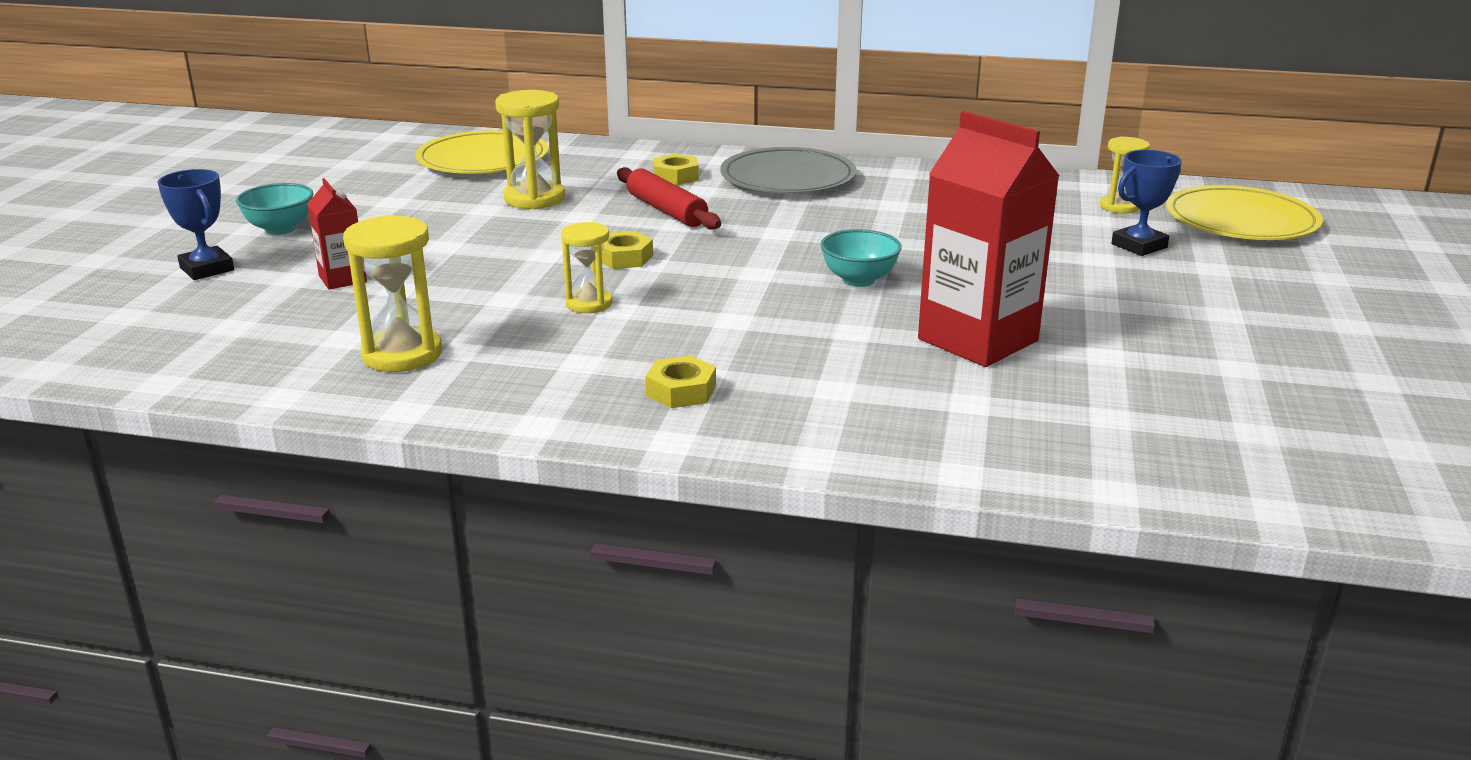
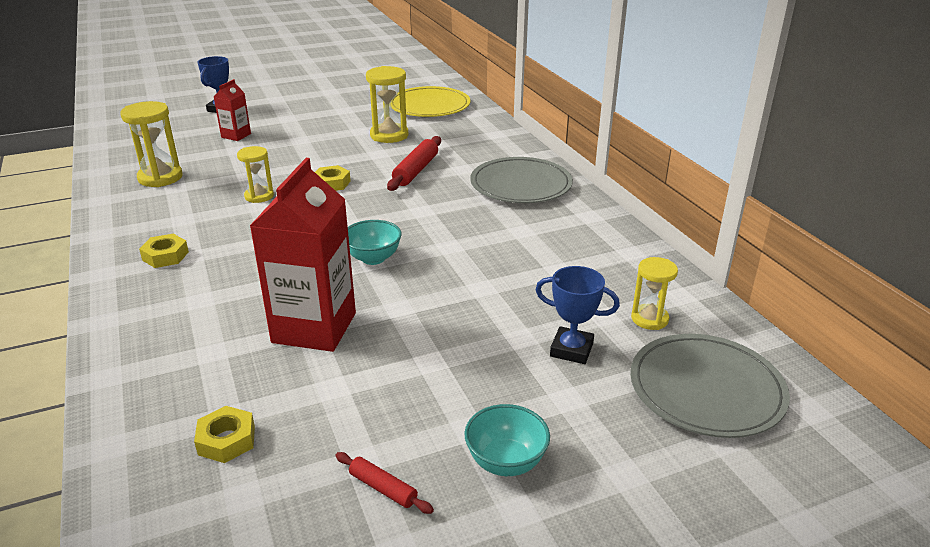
camera: 55 degrees right, 5 degrees up
turquoise bowl [236,183,314,235] -> turquoise bowl moved to [465,404,550,476]
yellow nut [653,154,699,185] -> yellow nut moved to [194,406,255,463]
yellow plate [1166,185,1323,240] -> grey plate [630,334,790,438]
none -> red rolling pin [336,452,434,514]

